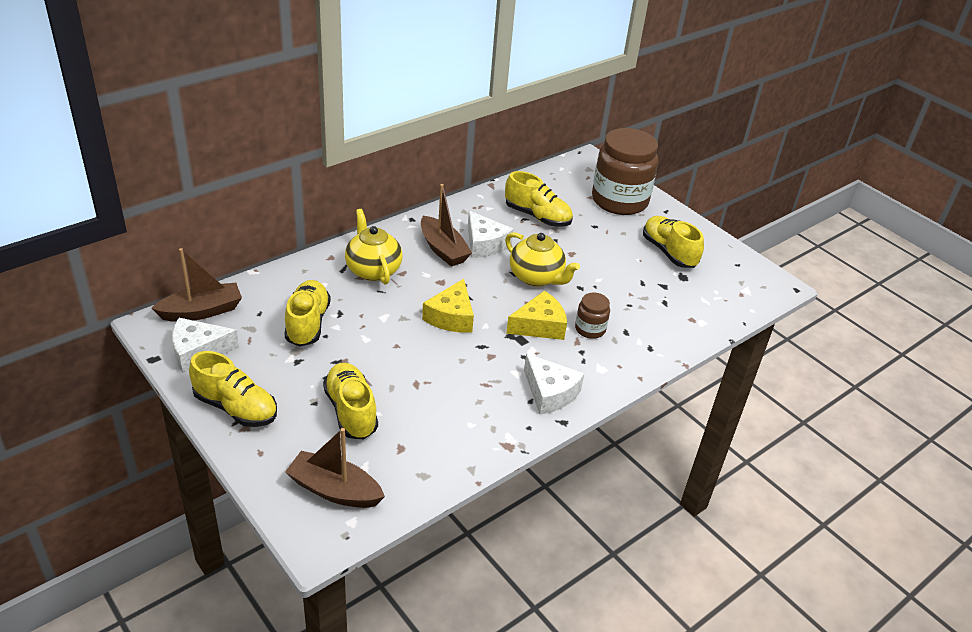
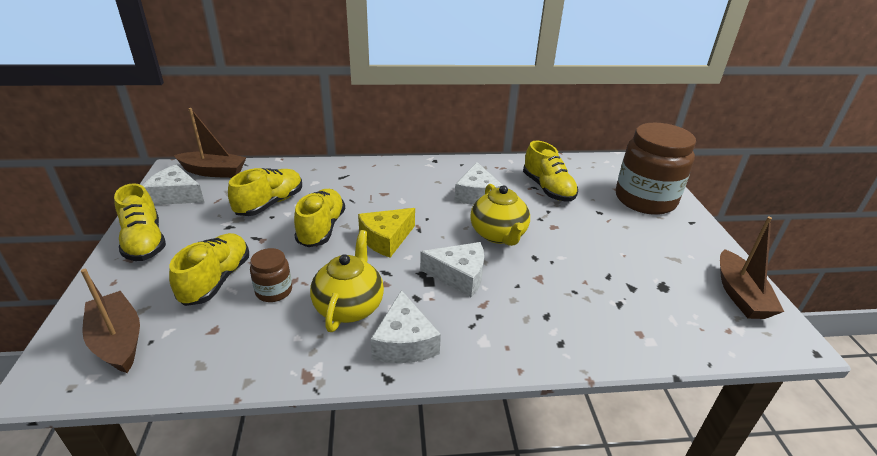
camera: 35 degrees right, 5 degrees down
yellow teapot [345,209,403,284] -> yellow teapot moved to [310,230,384,332]
brown boat [421,184,472,267] -> brown boat moved to [720,216,784,319]
yellow cheese [506,290,567,340] -> white cheese [420,242,484,297]
brown jar [575,292,610,339] -> brown jar moved to [250,248,292,302]
yellow shoe [643,216,704,268] -> yellow shoe moved to [294,189,345,247]

